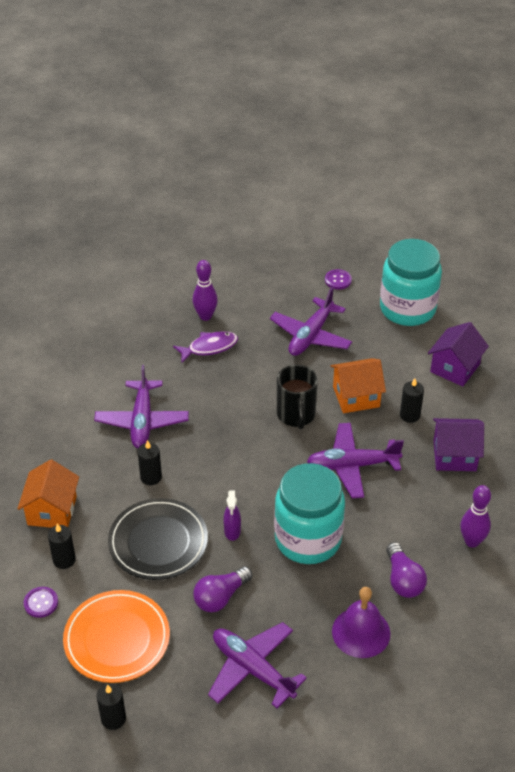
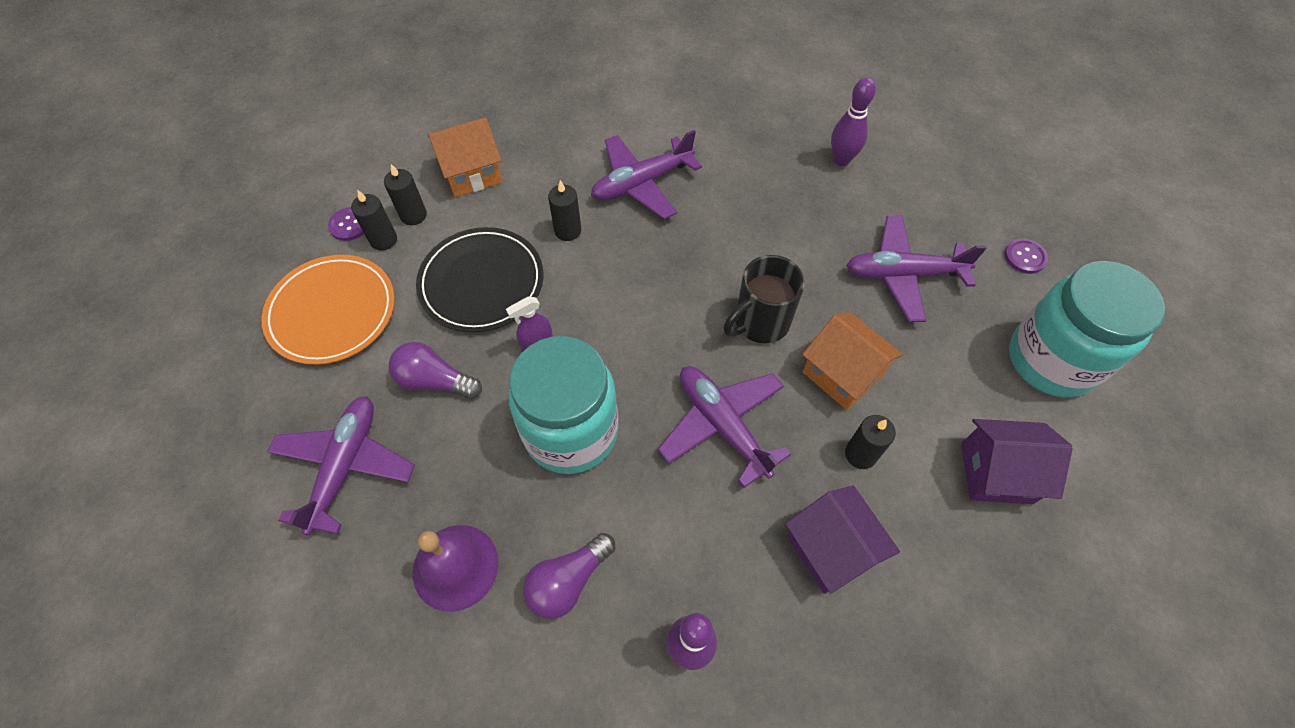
camera: 60 degrees right, 15 degrees up
black candle [97,683,126,730] -> black candle moved to [351,190,397,251]
purple fish [173,331,238,363] -> none

